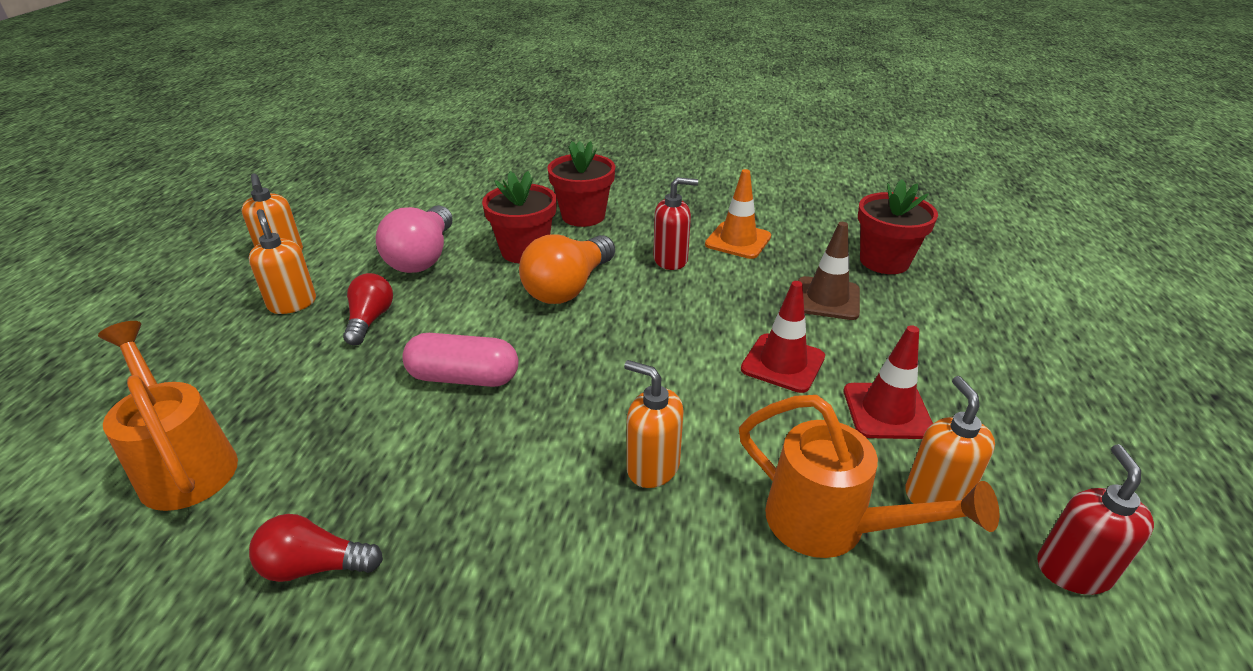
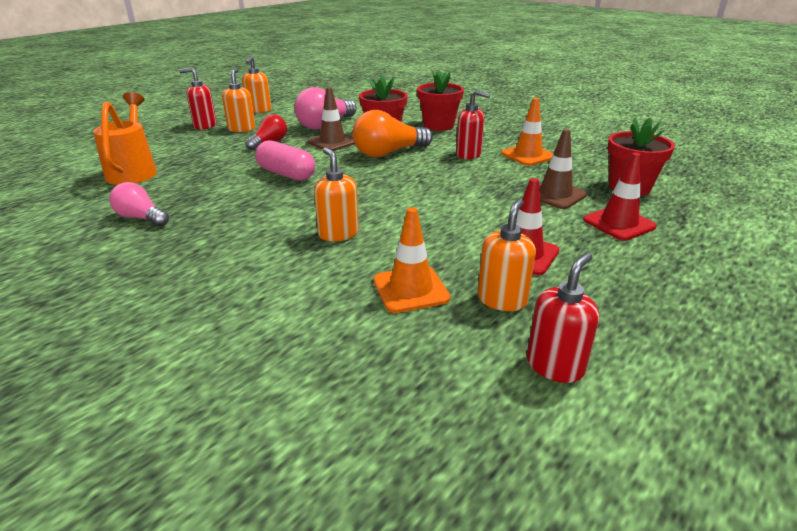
camera: 30 degrees right, 5 degrees down
red light bulb [249,514,383,582] -> pink light bulb [109,182,169,227]
orange watering can [739,395,1000,558] -> orange traffic cone [373,207,450,313]
red traffic cone [741,281,825,393] -> red traffic cone moved to [583,153,657,241]
none -> red soap dispenser [179,67,216,130]
none -> brown traffic cone [307,87,355,151]

